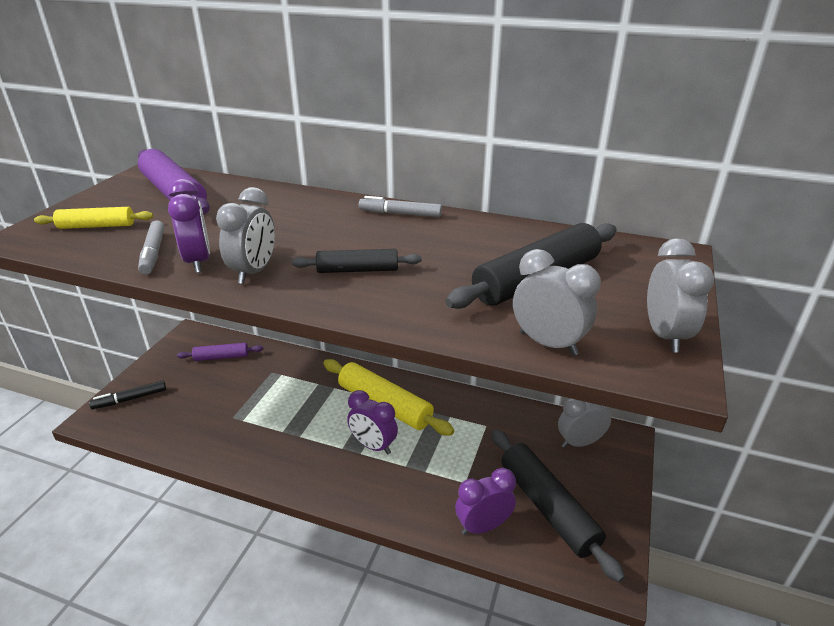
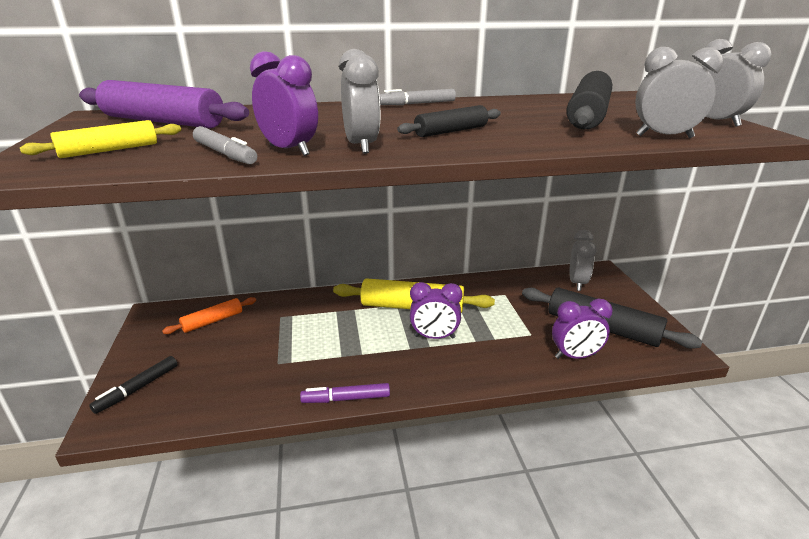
camera: 30 degrees left, 5 degrees down
purple rolling pin [177,343,263,361] -> orange rolling pin [162,297,256,334]
purple clock [455,468,516,535] -> purple clock turned 135 degrees counterclockwise [552,299,613,359]
grey clock [558,398,611,448] -> grey clock turned 150 degrees clockwise [569,230,596,291]
none -> purple marker [300,383,390,403]

